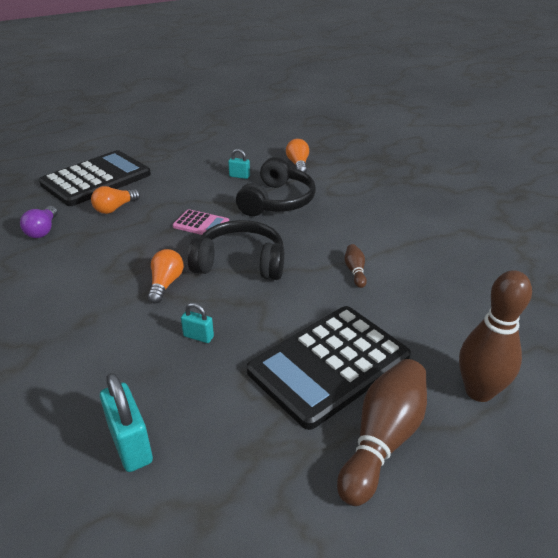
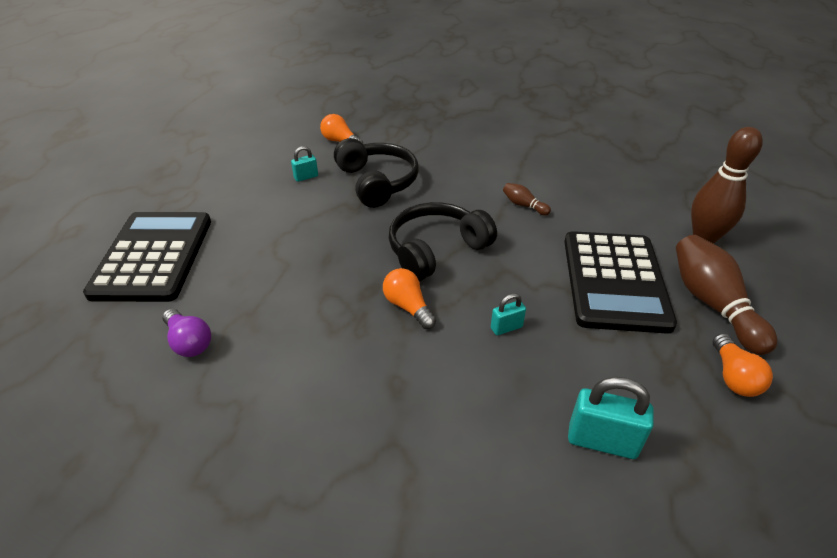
camera: 45 degrees left, 5 degrees up
orange light bulb [91,186,140,214] -> orange light bulb moved to [713,333,773,397]
pink calculator [173,209,229,235] -> none

